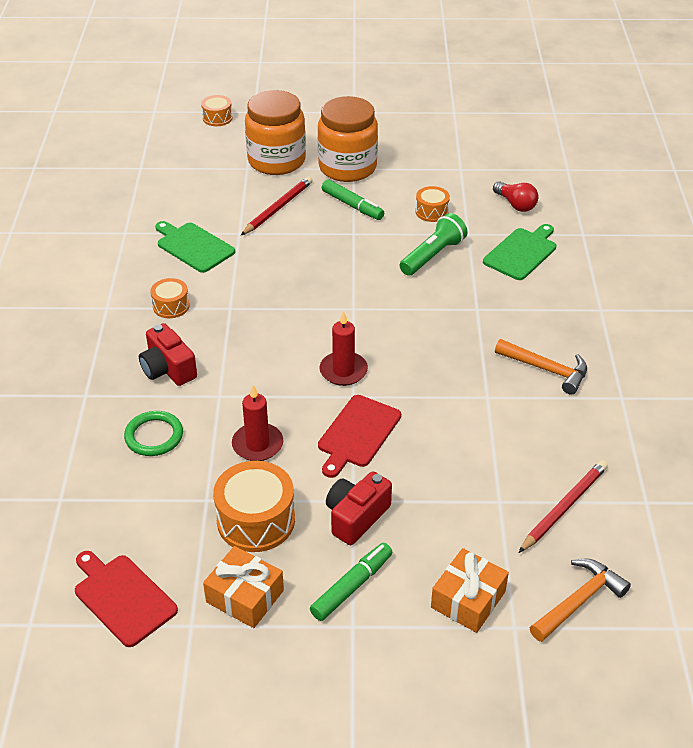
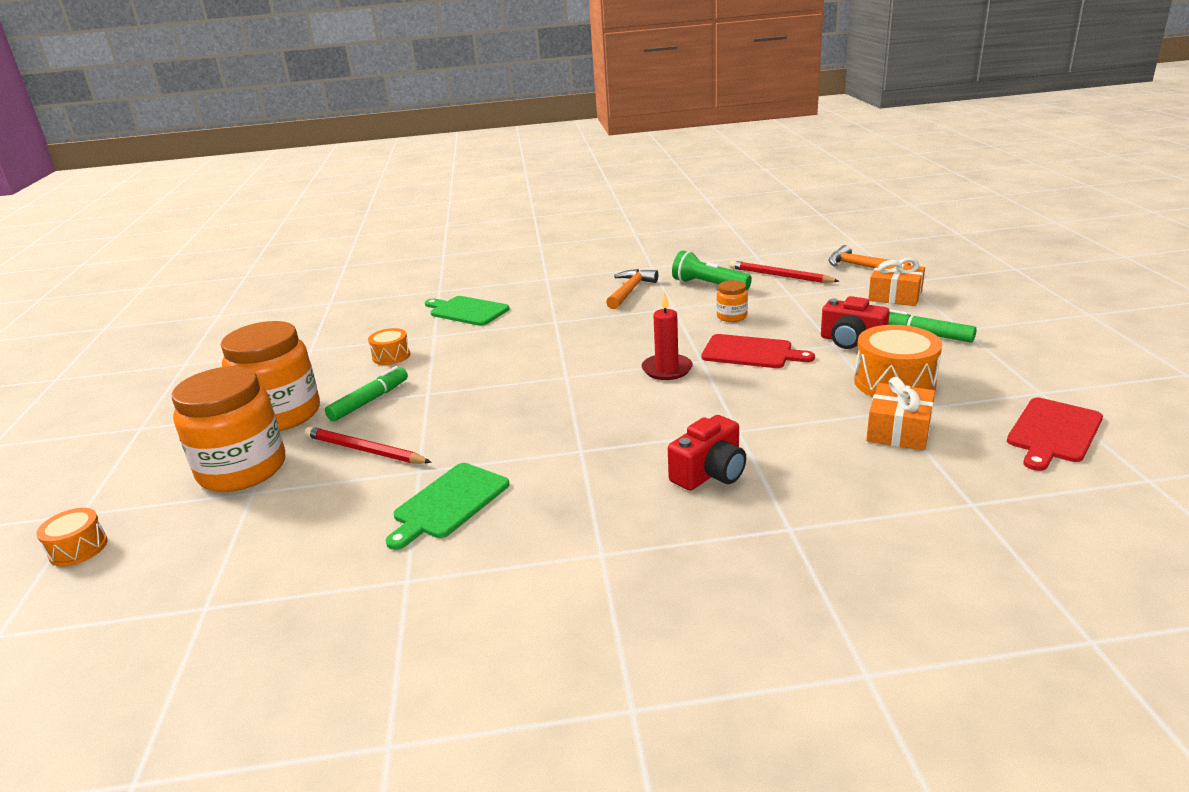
camera: 95 degrees left, 15 degrees down
green ring [124,411,183,456] -> none
orange drum [150,278,190,318] -> none
orange gift [203,546,284,628] -> orange gift moved to [866,377,935,451]
red candle [232,385,283,461] -> none
green flashlight [399,213,468,276] -> green flashlight moved to [672,250,752,290]
red light bulb [493,181,538,212] -> none
none -> orange jar [716,280,748,322]

